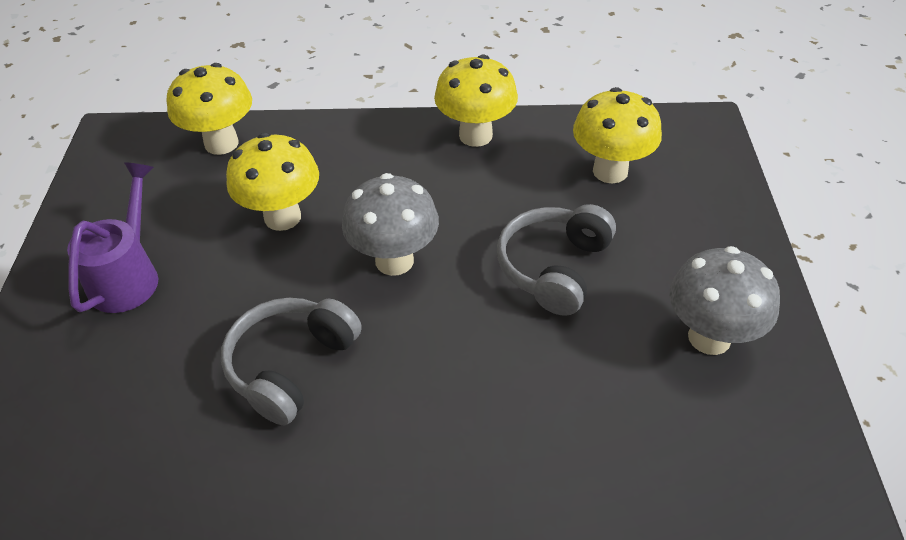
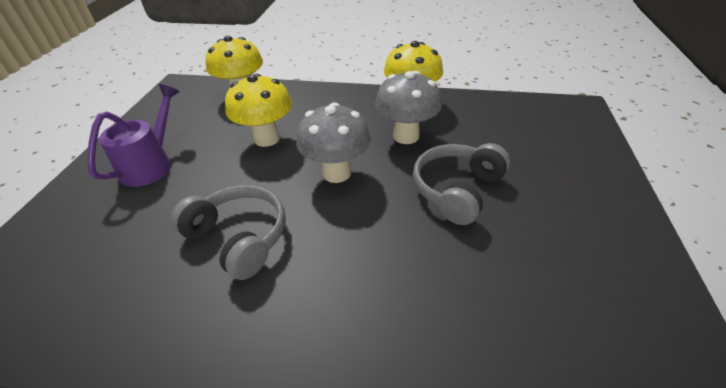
camera: 10 degrees right, 5 degrees down
grey headphones [221,298,362,425] -> grey headphones turned 90 degrees clockwise [171,185,286,280]
yellow mushroom [573,87,662,183] -> none
grey mushroom [669,246,780,355] -> grey mushroom moved to [375,71,442,144]

